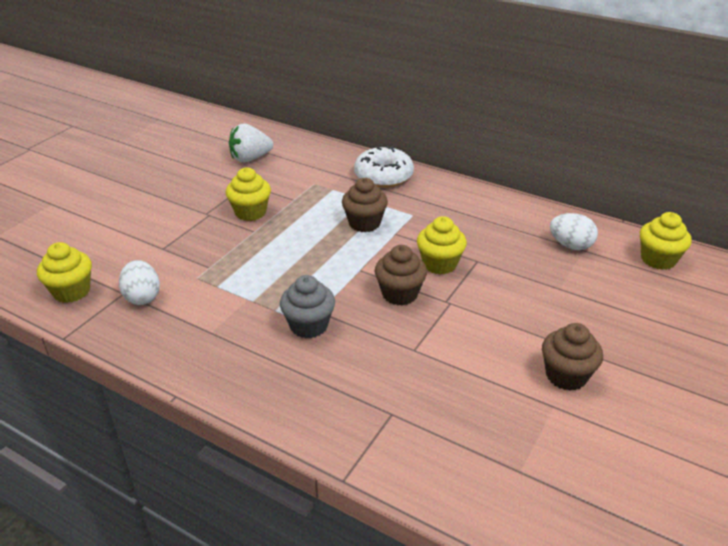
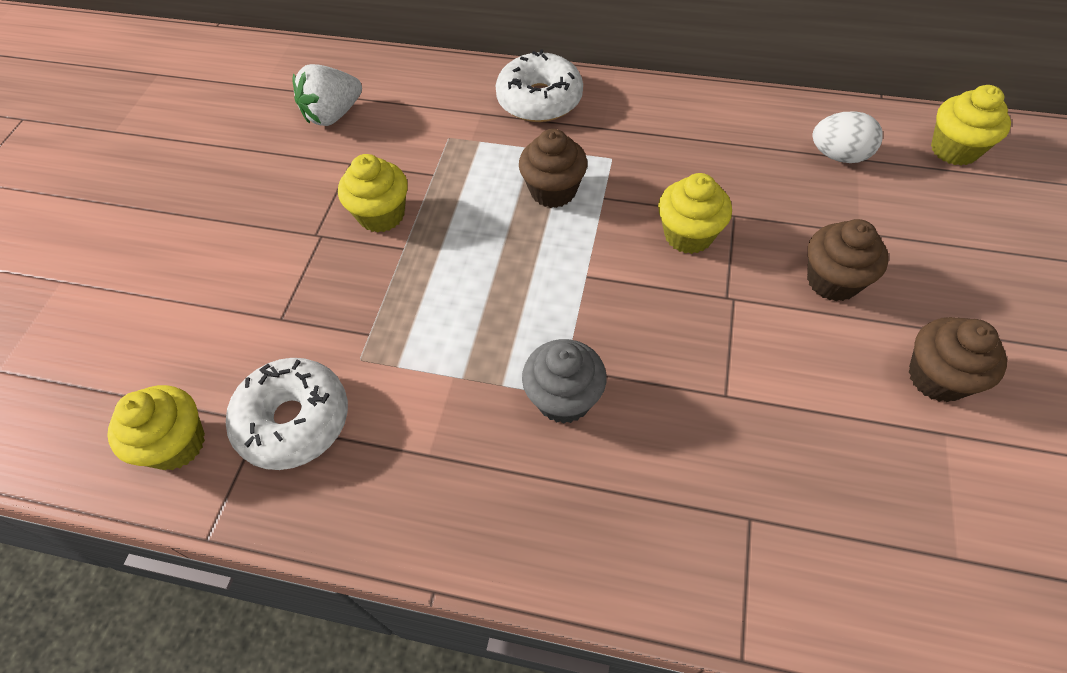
camera: 15 degrees left, 20 degrees up
white egg [119,260,160,305] -> white donut [226,358,348,470]
brown cupcake [375,245,427,306] -> brown cupcake moved to [807,219,889,301]

